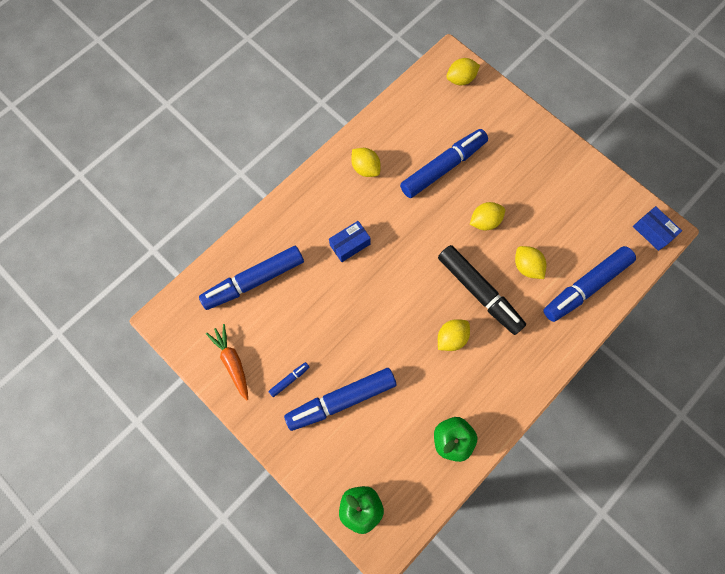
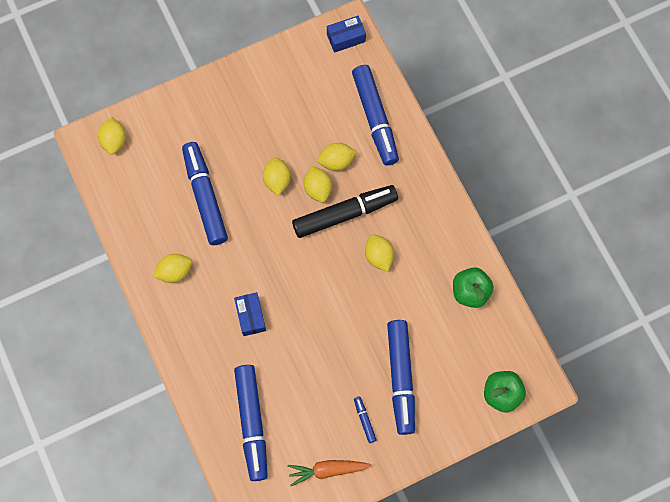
camera: 70 degrees left, 0 degrees up
none -> yellow lemon [304,166,332,203]

